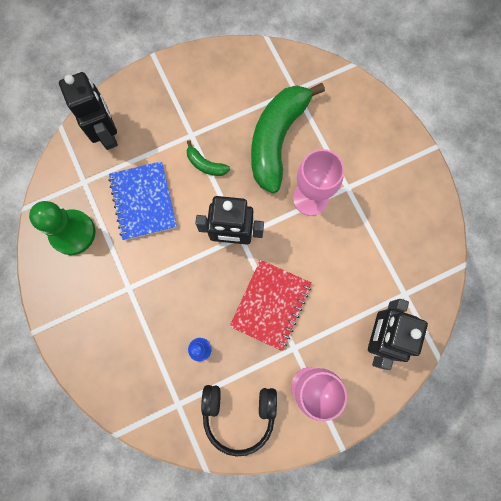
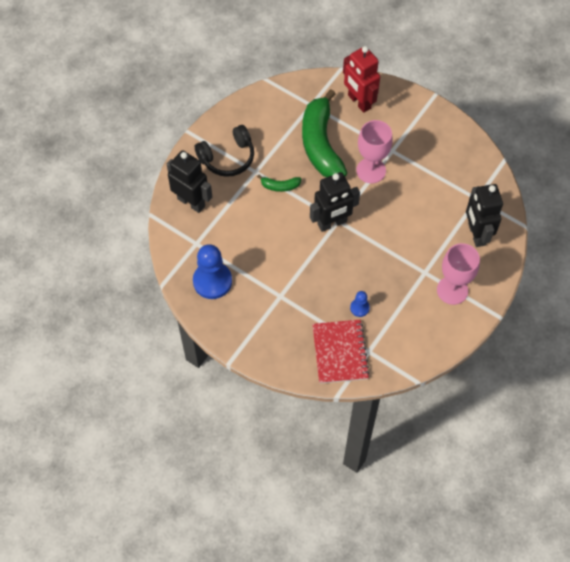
camera: 30 degrees left, 15 degrees down
green pawn [29,201,95,255] -> blue pawn [193,244,232,299]
blue notebook [108,161,177,240] -> none
black headphones [201,385,277,457] -> black headphones moved to [195,125,254,177]
red notebook [230,260,312,351] -> red notebook moved to [312,320,370,384]
none -> red robot [343,46,380,113]

